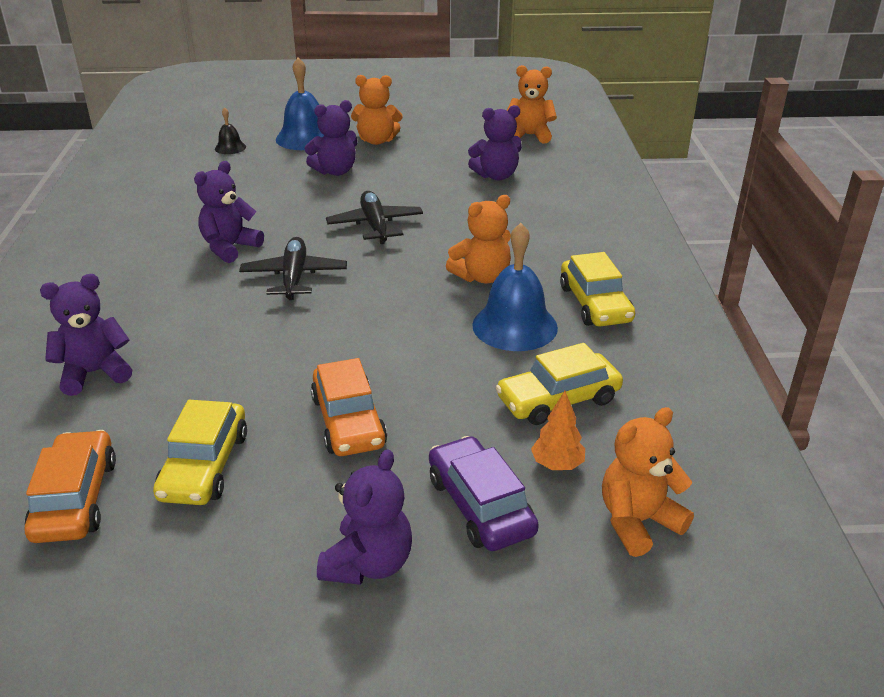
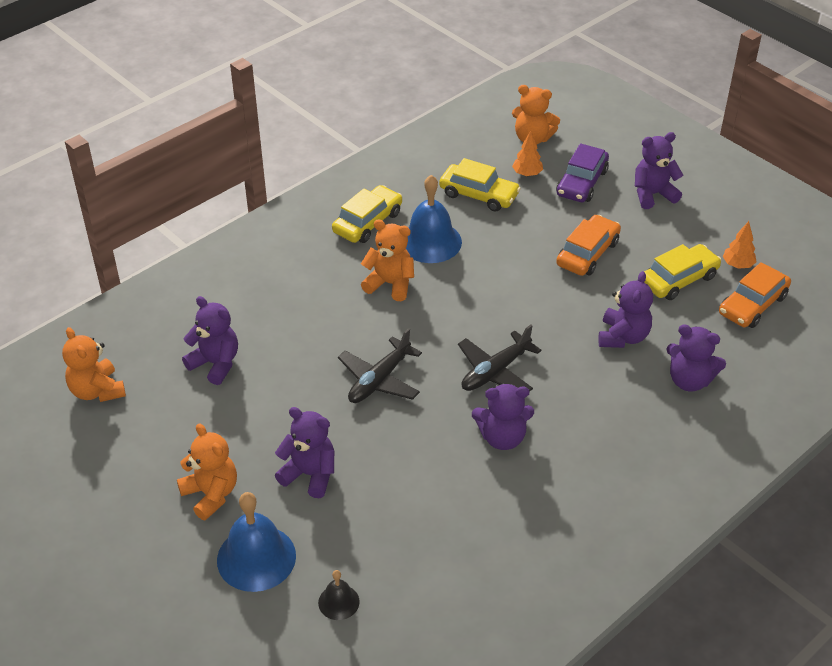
camera: 130 degrees left, 10 degrees up
none -> purple teddy bear [598,271,653,348]
none -> orange tree [723,221,757,269]

